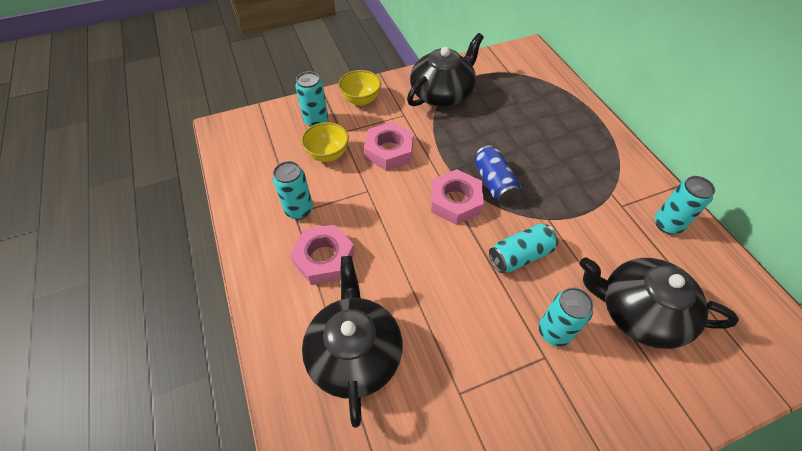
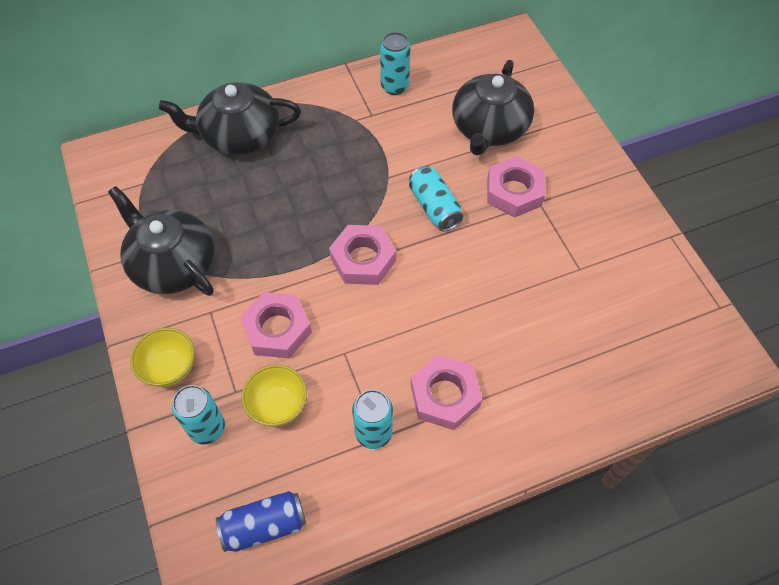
camera: 90 degrees left, 5 degrees up
black teapot [302,256,403,428] -> black teapot moved to [159,82,301,155]
blue can [474,145,520,203] -> blue can moved to [216,491,306,552]
turquoise can [539,287,594,346] -> pink nut [487,156,545,218]

